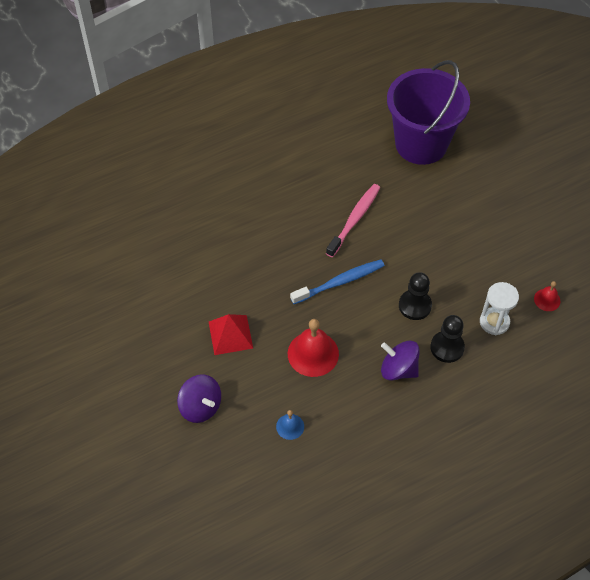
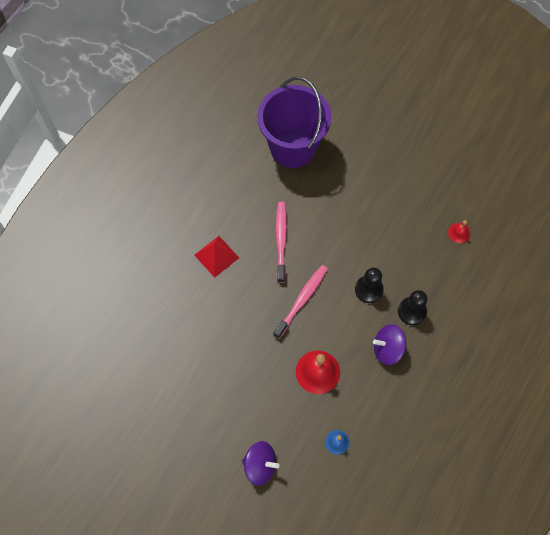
camera: 30 degrees left, 10 degrees up
red pyramid [209,314,253,355] -> red pyramid moved to [194,236,239,278]
blue toothbrush [290,260,385,304] -> pink toothbrush [273,265,328,339]
white hourglass [480,282,519,335] -> none

